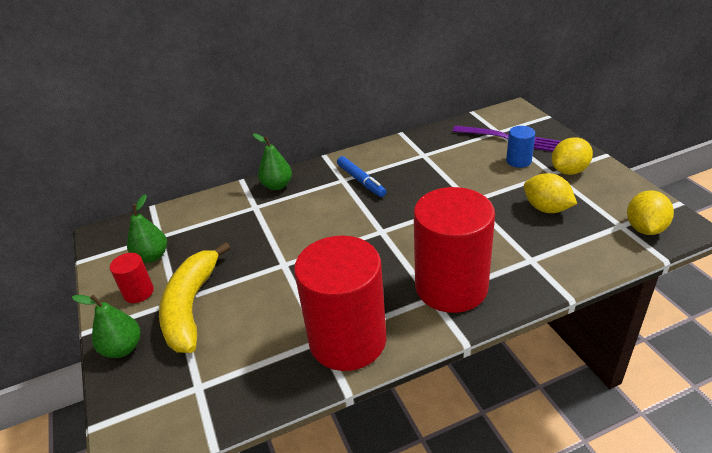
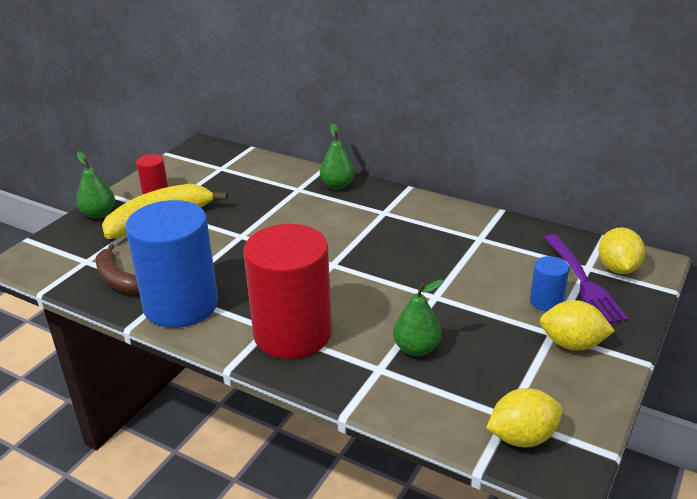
camera: 50 degrees right, 5 degrees down
green pear [127,194,167,263] -> green pear moved to [393,280,443,356]
red cylinder [294,236,386,371] -> blue cylinder [125,200,218,328]
blue marker [337,156,386,197] -> none
yellow lemon [524,173,577,213] -> yellow lemon moved to [598,227,645,274]
none -> brown banana [96,243,139,294]

